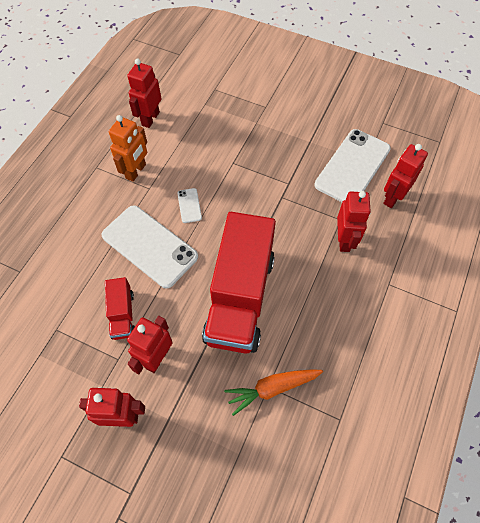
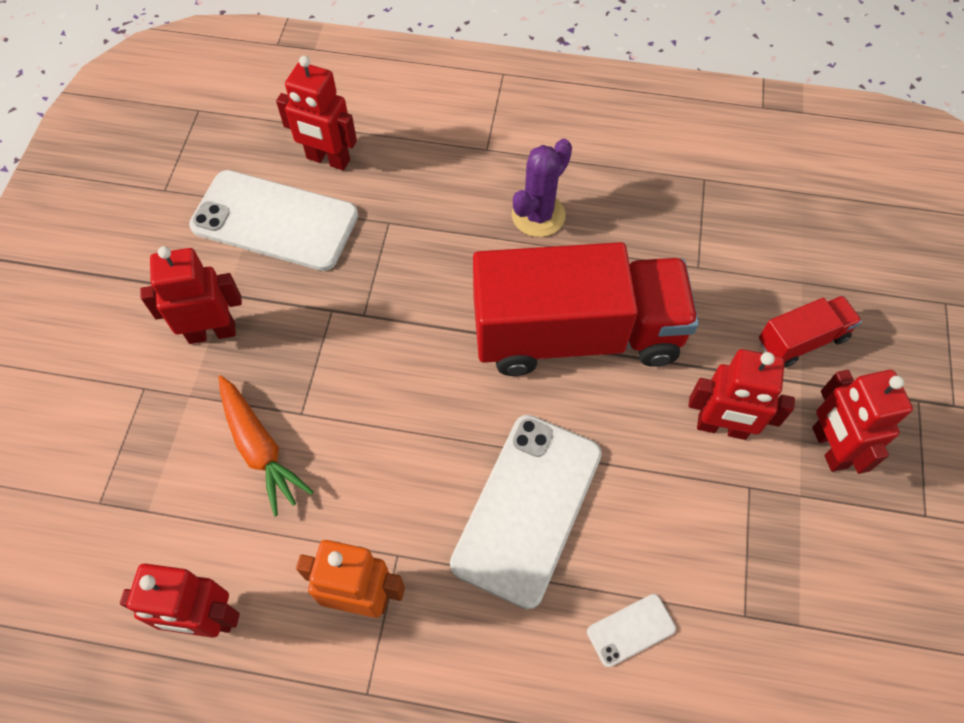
camera: 105 degrees left, 0 degrees up
red truck [105,277,135,340] -> red truck moved to [759,296,862,368]
white phone [177,188,202,223] -> white phone moved to [587,594,676,667]
orange carrot [224,369,323,416] -> orange carrot moved to [218,376,314,517]
red robot [337,191,371,252] -> red robot moved to [140,246,242,344]
none -> purple cactus [512,139,572,237]

